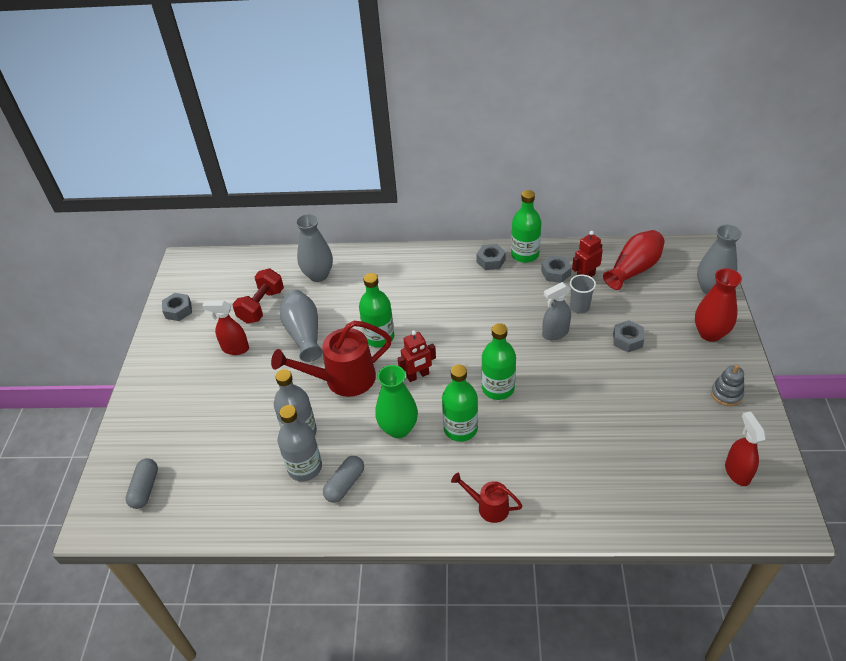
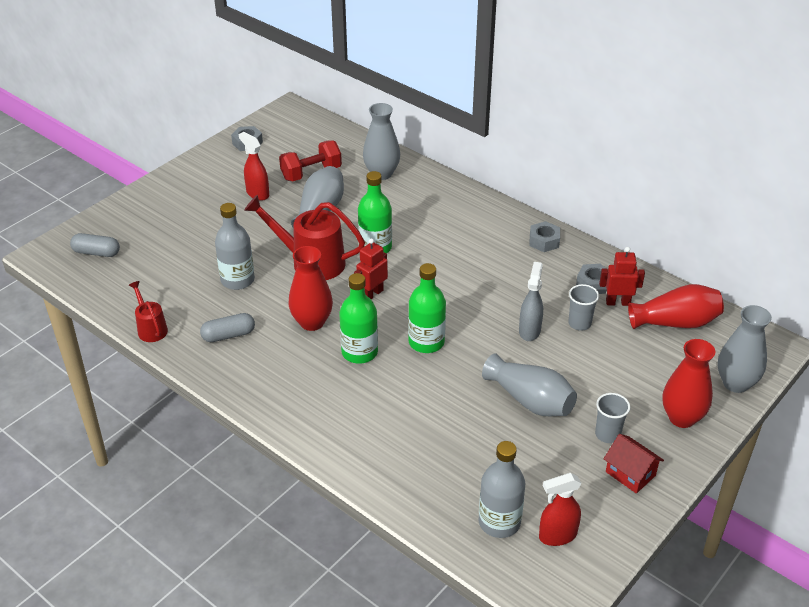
camera: 35 degrees right, 5 degrees down
grey capsule [125,458,158,509] -> grey capsule turned 60 degrees clockwise [70,233,120,257]
grey bottle [278,405,322,482] -> grey bottle moved to [479,441,525,538]
green vase [375,365,418,438] -> red vase [289,246,333,331]
red robot [397,330,436,382] -> red robot turned 120 degrees clockwise [354,238,388,299]
red watering can [451,472,522,523] -> red watering can moved to [129,281,168,342]
green bottle [511,190,541,263] -> none
grey spray bottle [542,282,571,340] -> grey spray bottle turned 90 degrees clockwise [519,262,543,341]
grey nut [613,320,644,352] -> none
grey stacking toy [711,365,744,406] -> red house [604,434,664,494]
red spray bottle [725,411,766,486] -> red spray bottle turned 135 degrees counterclockwise [539,473,582,546]
none -> grey vase [482,353,577,416]
none -> grey cup [595,393,630,443]

